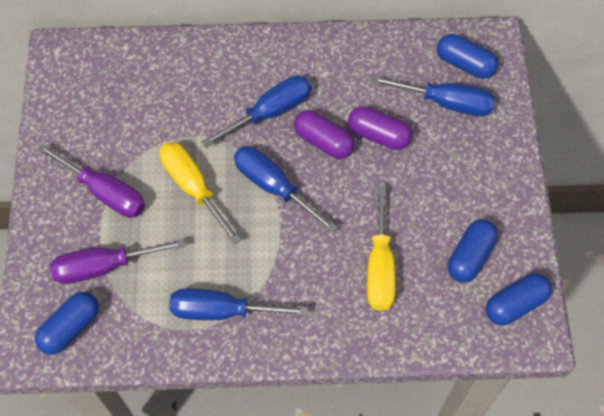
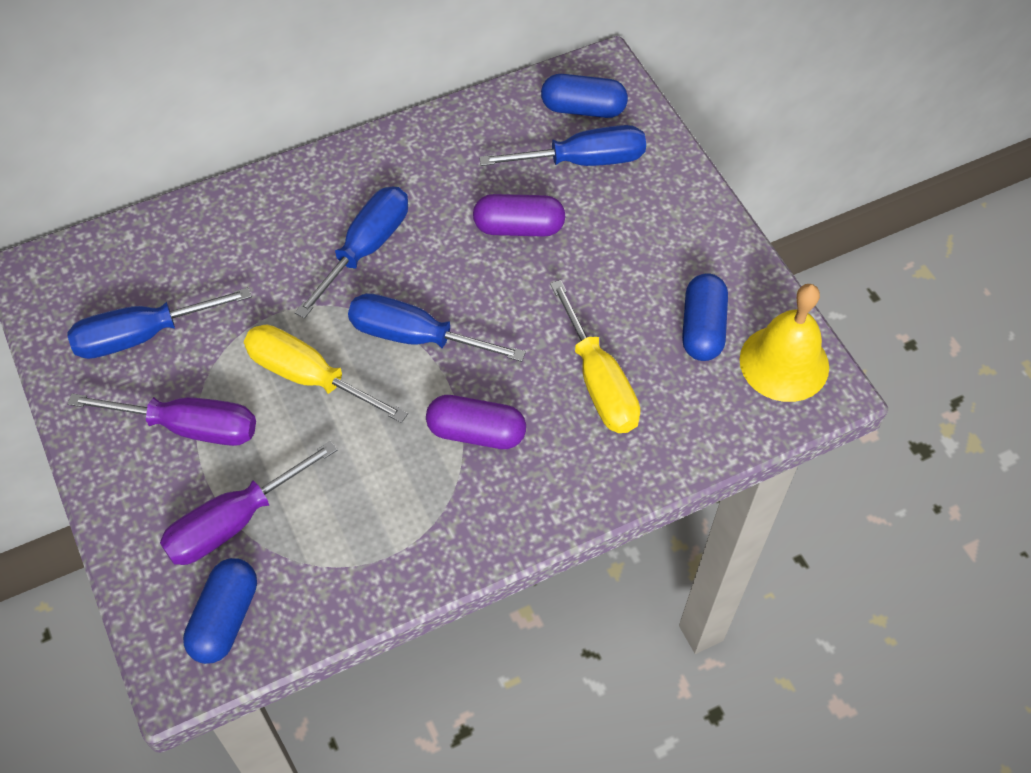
camera: 25 degrees left, 5 degrees down
blue screwdriver [169,289,308,320] -> blue screwdriver moved to [67,287,252,359]
purple capsule [294,110,355,159] -> purple capsule moved to [426,395,526,449]
blue capsule [486,273,552,326] -> yellow bell [740,284,829,402]

